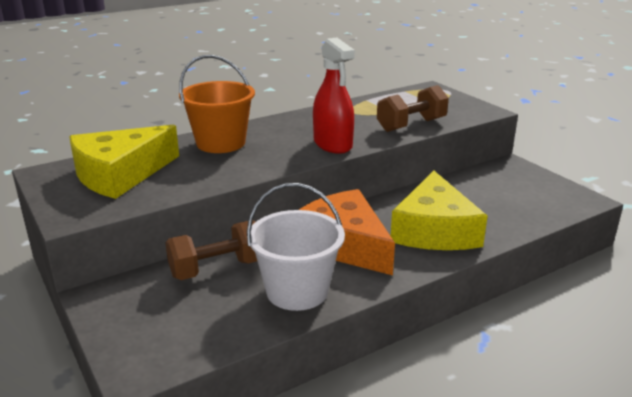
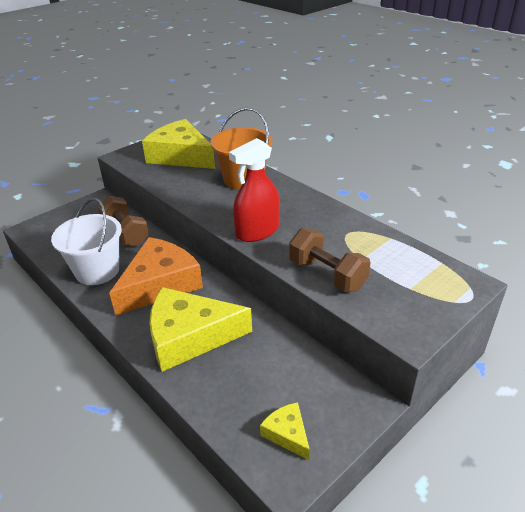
camera: 80 degrees right, 10 degrees up
none -> yellow cheese [260,402,310,460]

